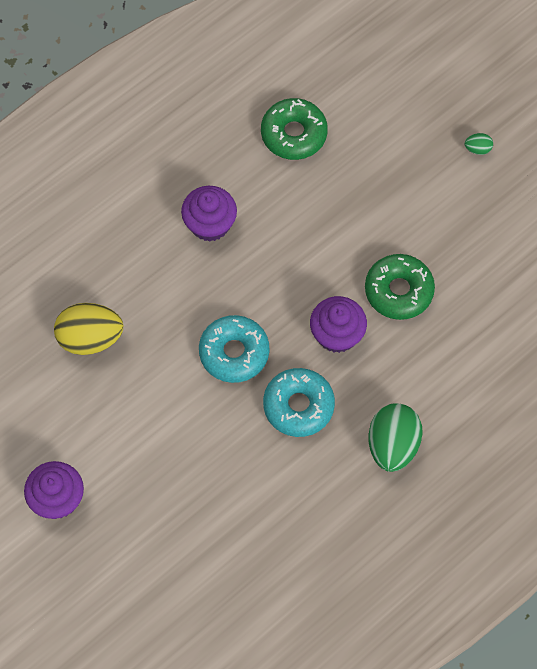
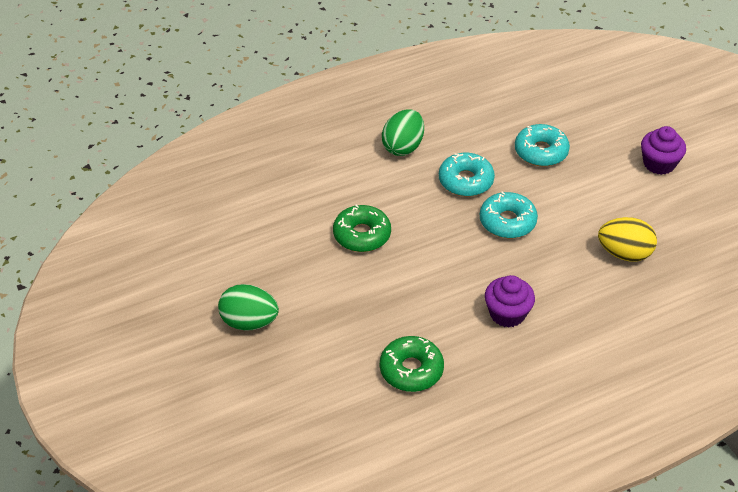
camera: 165 degrees left, 20 degrees down
purple cupcake [310,296,367,353] -> none
green egg [465,133,493,155] -> green egg [218,284,279,331], size x2.29
none -> turquoise donut [515,124,570,166]

